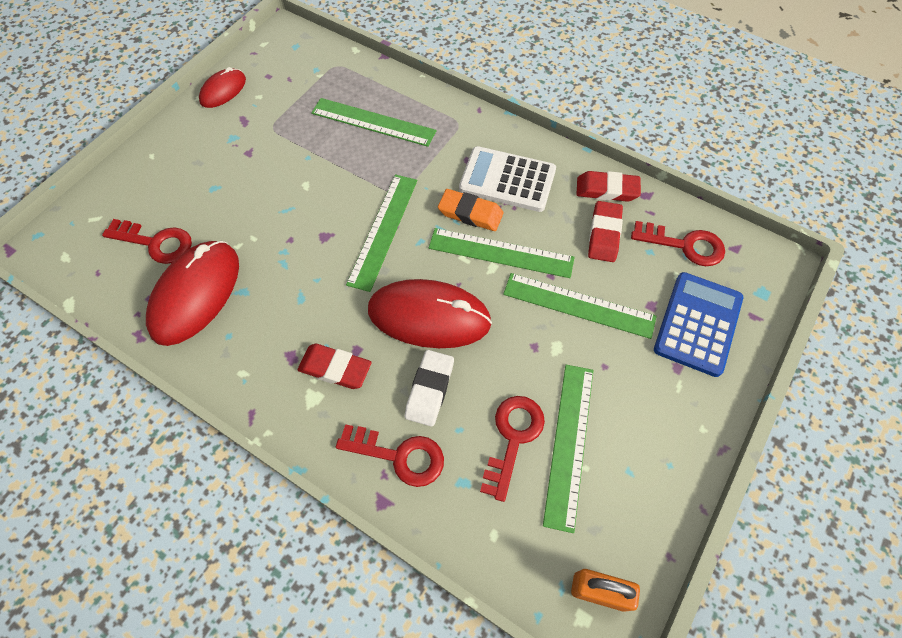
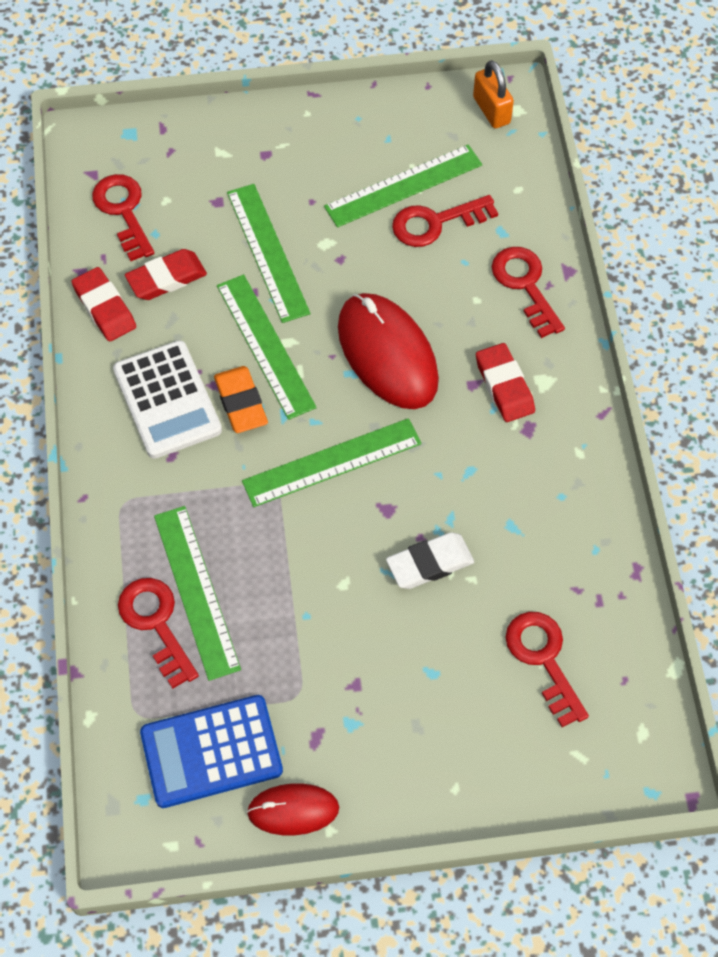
camera: 130 degrees left, 0 degrees up
red mouse [146,241,239,346] -> none
white eraser [405,350,454,427] -> white eraser moved to [386,532,474,589]
blue calculator [654,272,743,377] -> blue calculator moved to [140,695,283,808]
none -> red key [118,578,199,689]

